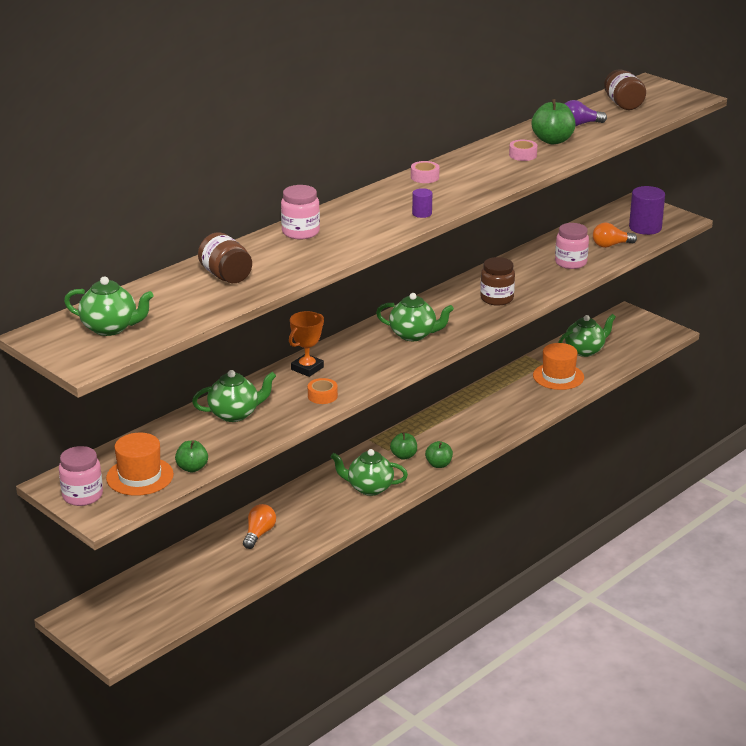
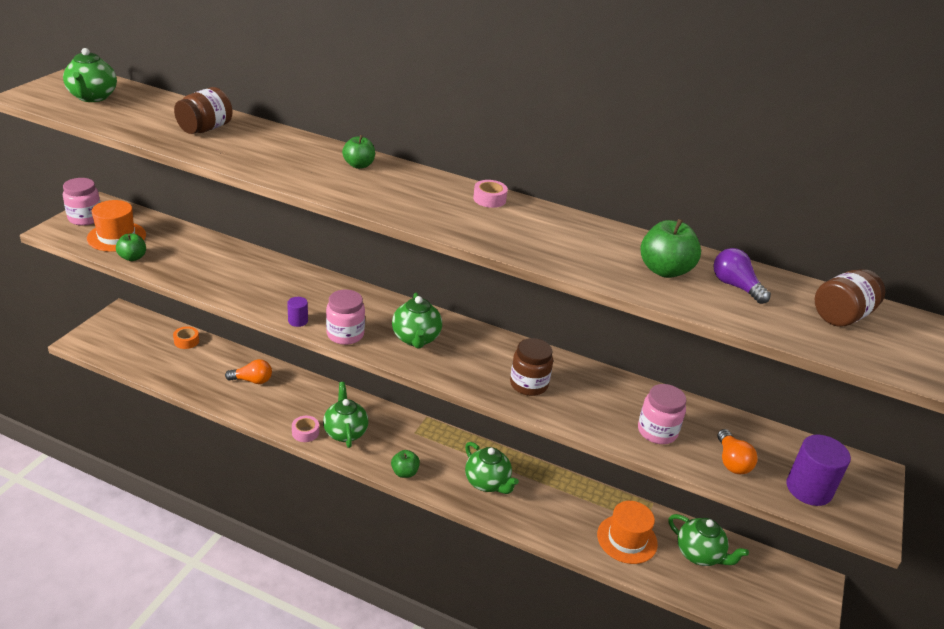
camera: 65 degrees right, 5 degrees up
green teapot [192,370,276,422] -> green teapot moved to [465,442,519,494]
pink jar [281,185,320,239] -> pink jar moved to [326,290,365,345]
orange trophy [289,311,324,377] -> none
orange tape [308,378,338,404] -> orange tape moved to [173,326,199,349]
green apple [390,432,417,460] -> green apple moved to [342,135,375,169]
purple cylinder [412,188,432,218] -> purple cylinder moved to [287,297,308,327]
pink tape [509,140,537,161] -> pink tape moved to [292,416,319,442]
orange light bulb [593,222,637,248] -> orange light bulb turned 150 degrees counterclockwise [717,429,758,474]

